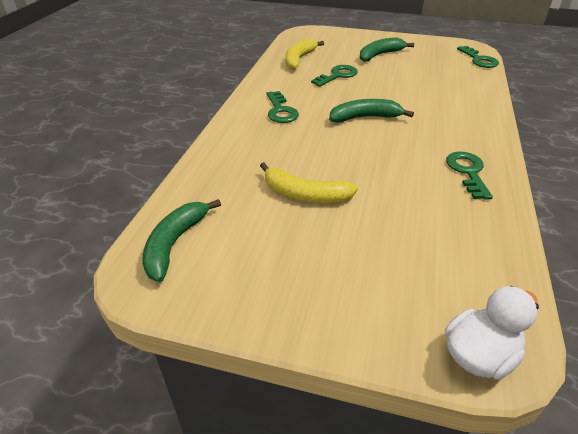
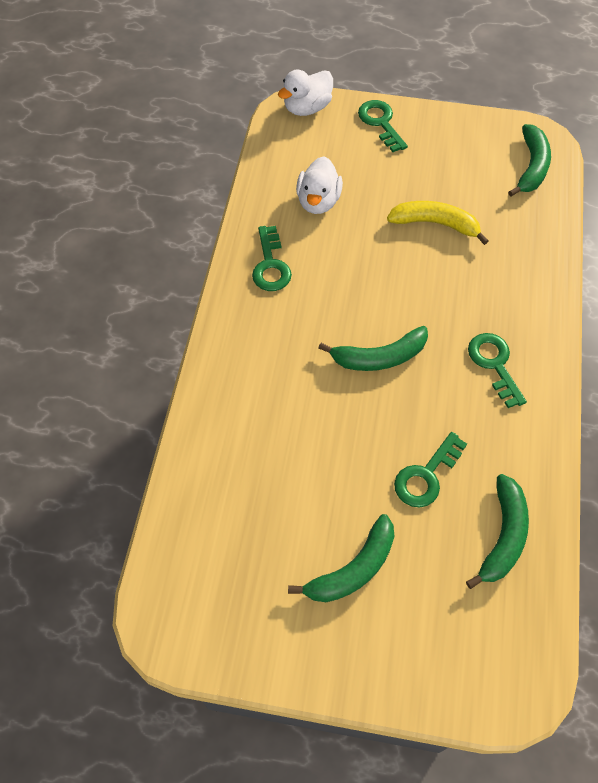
camera: 175 degrees right, 20 degrees up
yellow banana [286,39,324,69] -> green banana [466,474,529,589]
green key [457,46,499,68] -> green key moved to [358,100,408,152]
none -> white duck [296,157,343,214]

